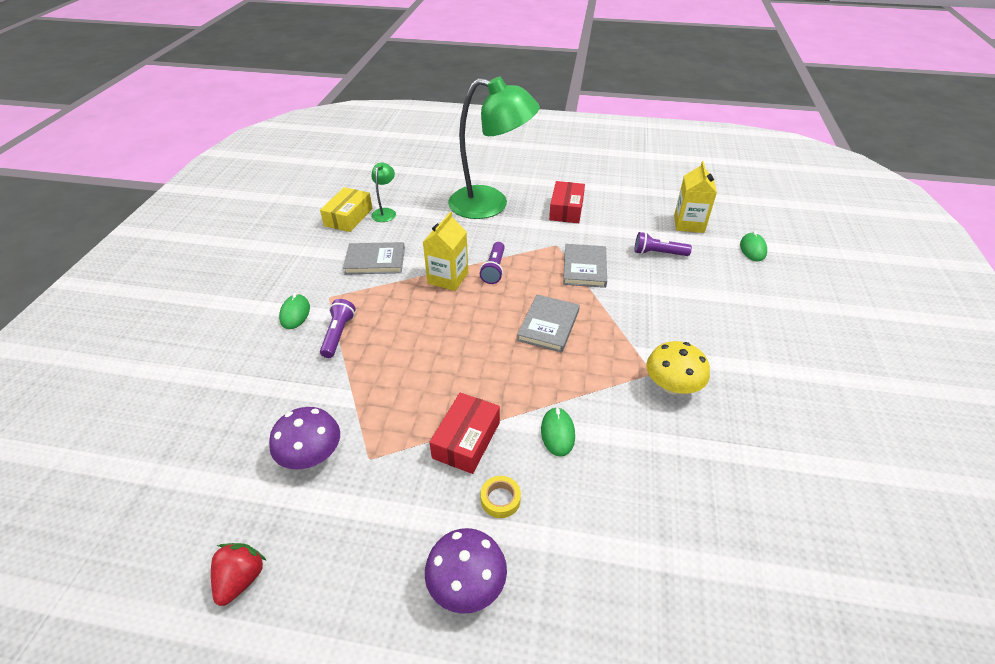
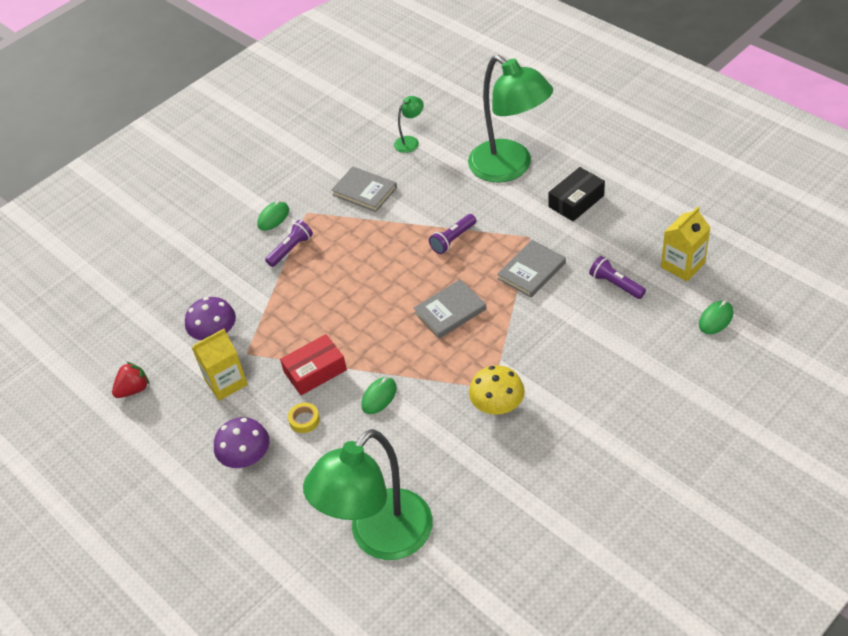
camera: 40 degrees right, 5 degrees up
yellow box [320,187,372,232] -> none
yellow carton [423,212,468,291] -> yellow carton moved to [192,329,248,401]
red box [549,181,585,223] -> black box [548,167,605,221]
none -> green lamp [303,429,433,560]

